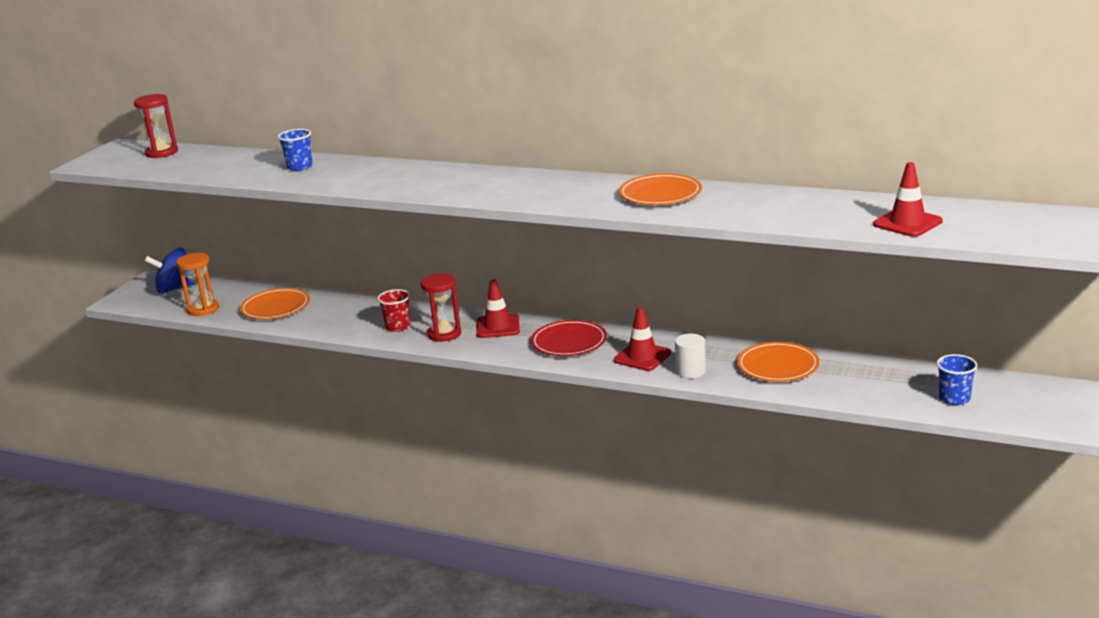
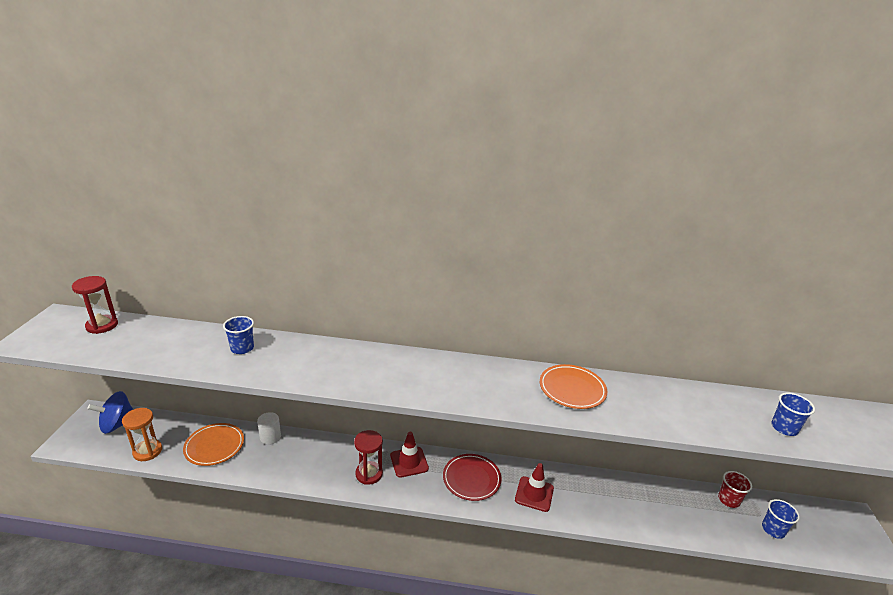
camera: 20 degrees left, 5 degrees up
red cup [377,289,411,332] -> red cup moved to [718,471,752,508]
white cylinder [675,334,706,378] -> white cylinder moved to [257,412,281,445]
orange plate [737,342,819,382] -> none
red traffic cone [873,162,943,237] -> blue cup [771,393,815,436]

